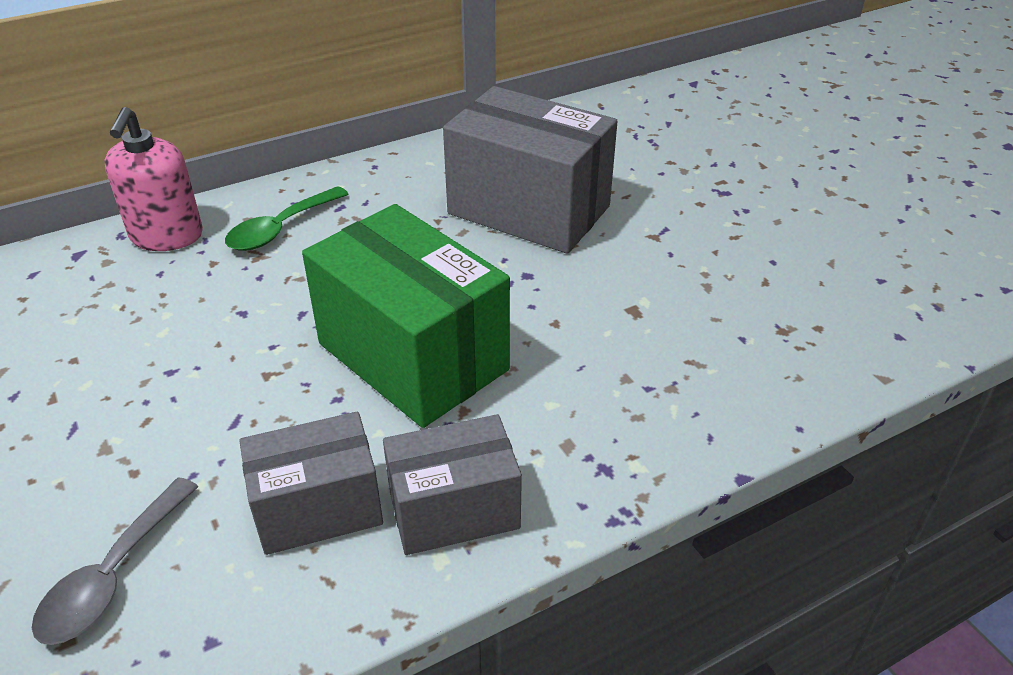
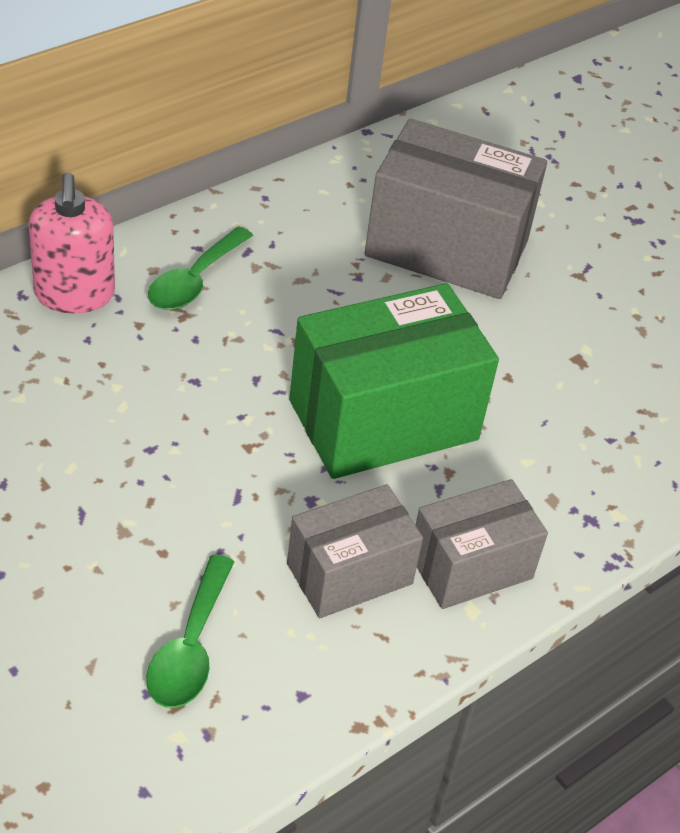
camera: 15 degrees left, 5 degrees up
grey spoon [32,477,198,645] -> green spoon [146,554,234,708]
green box [302,204,510,428] -> green box turned 60 degrees counterclockwise [289,283,499,479]

